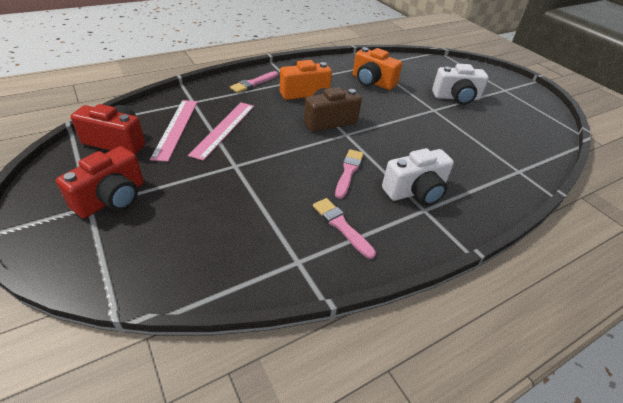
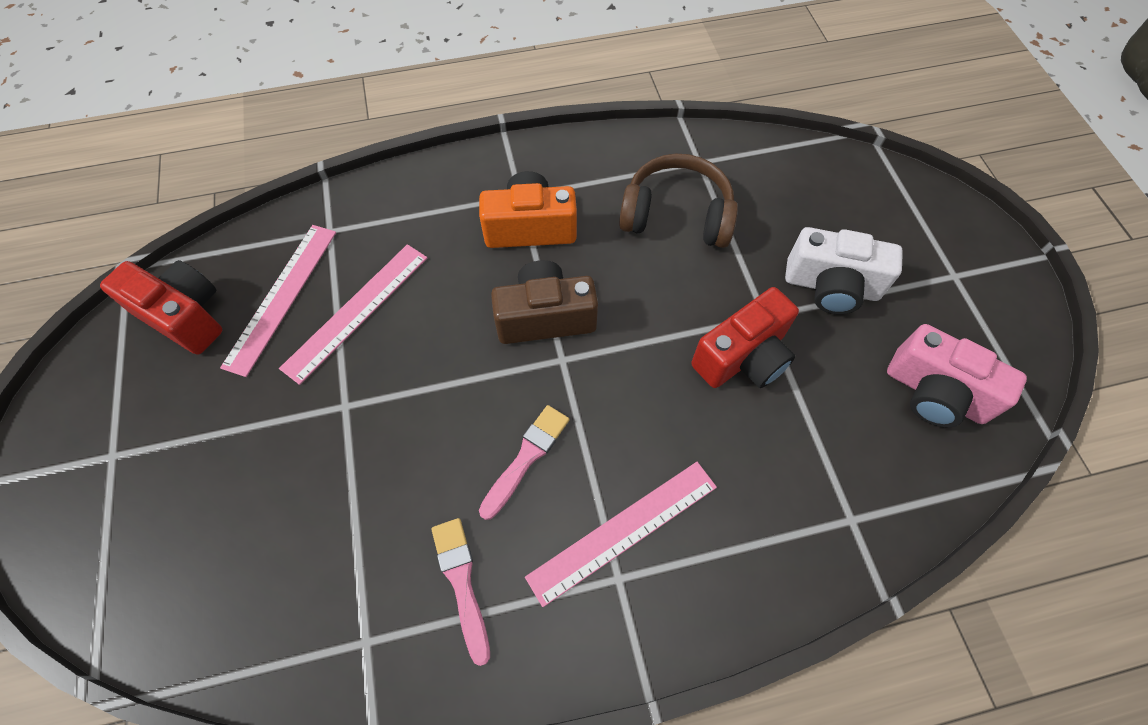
camera: 20 degrees right, 20 degrees up
red camera [56,146,144,218] -> red camera moved to [691,287,799,388]
pink brush [230,71,278,93] -> none
orange camera [353,47,402,90] -> brown headphones [619,154,738,248]
white camera [382,148,454,206] -> pink ruler [525,462,717,607]
none -> pink camera [887,324,1027,428]

